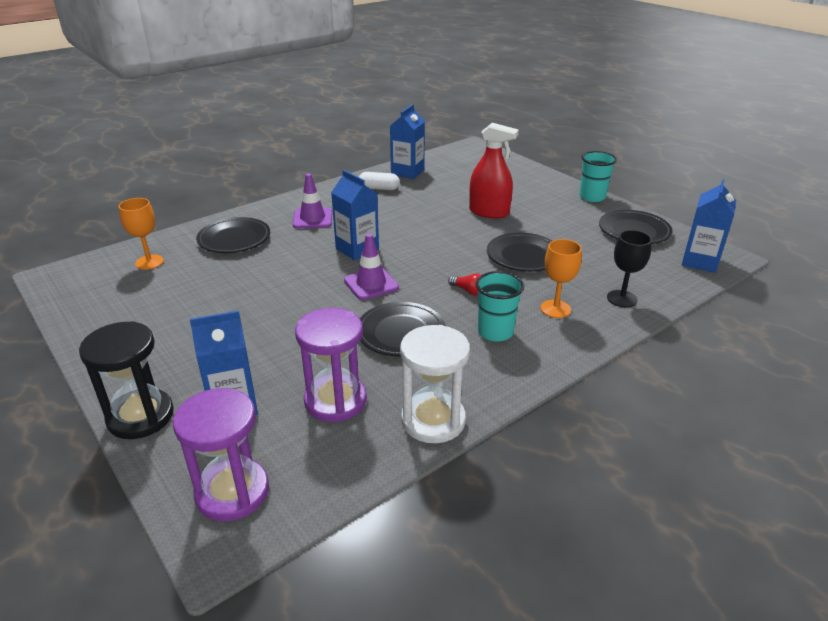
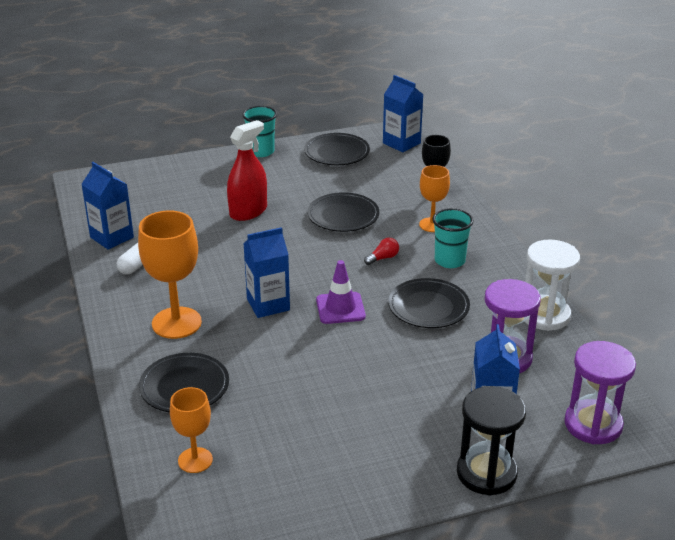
camera: 70 degrees left, 0 degrees up
purple traffic cone [293,174,332,228] -> orange goblet [138,210,202,339]

